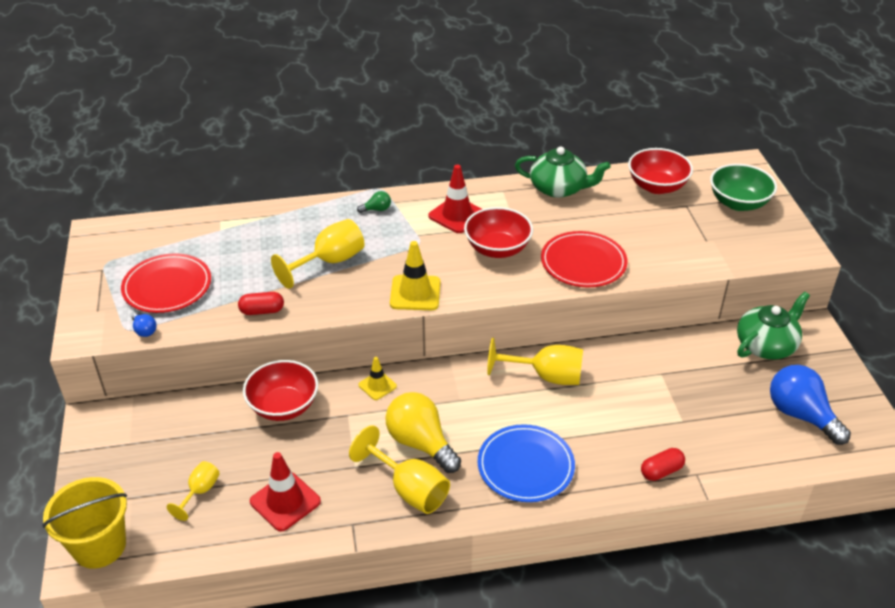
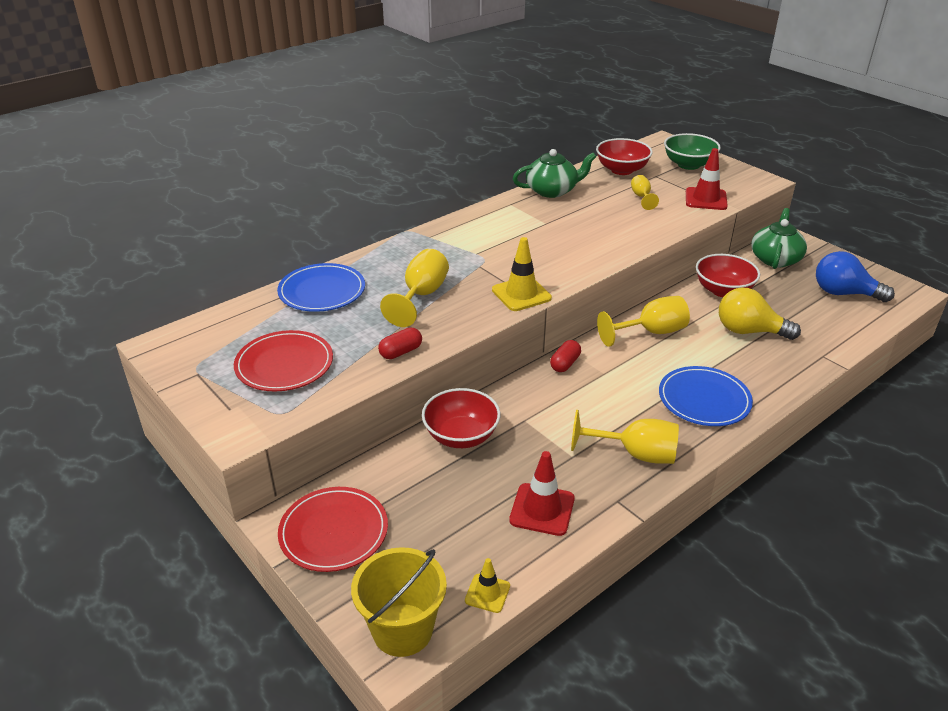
camera: 30 degrees left, 5 degrees down
blue light bulb [132,313,157,337] -> none
yellow goblet [167,461,220,521] -> yellow goblet moved to [631,175,659,210]
green light bulb [357,191,391,213] -> none
yellow traffic cone [359,357,397,400] -> yellow traffic cone moved to [465,558,510,613]
yellow light bulb [385,392,461,473] -> yellow light bulb moved to [719,287,801,340]
red traffic cone [428,164,482,233] -> red traffic cone moved to [686,148,728,210]
red bowl [464,207,533,258] -> red bowl moved to [696,254,760,297]
red plate [541,231,628,287] -> red plate moved to [278,487,388,572]
red capsule [641,448,685,481] -> red capsule moved to [550,340,581,372]
none -> blue plate [277,263,365,312]

